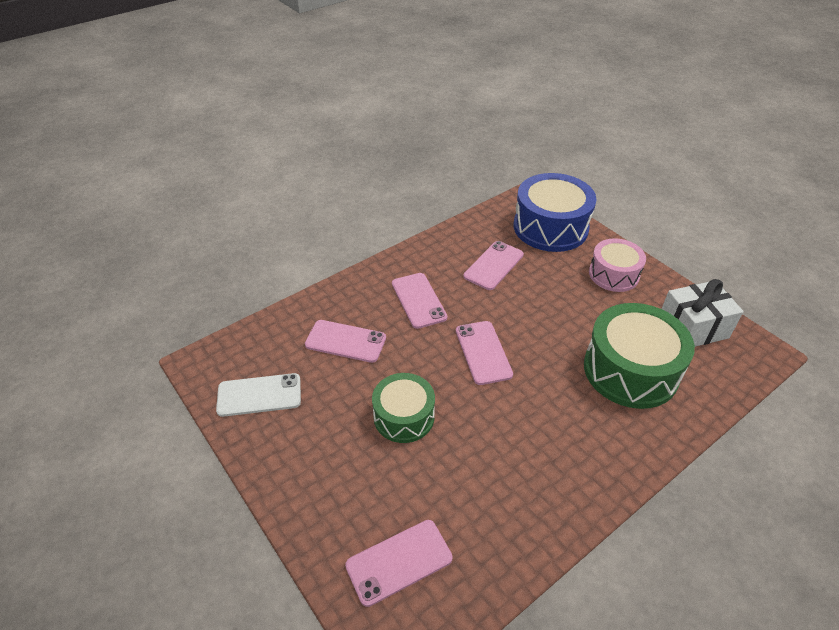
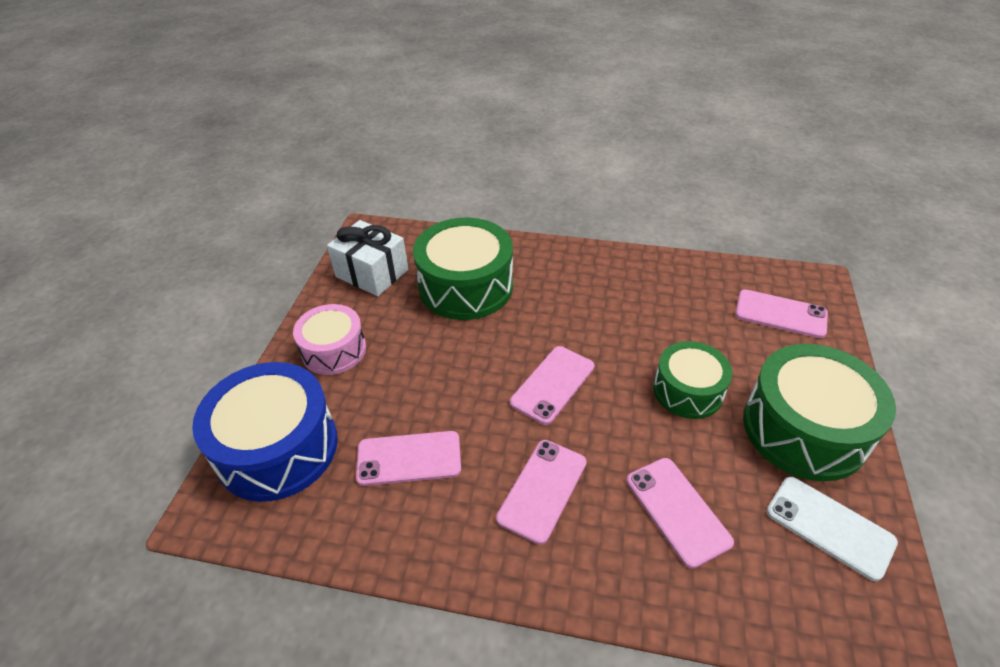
camera: 130 degrees left, 0 degrees up
none -> green drum [743,344,896,481]

